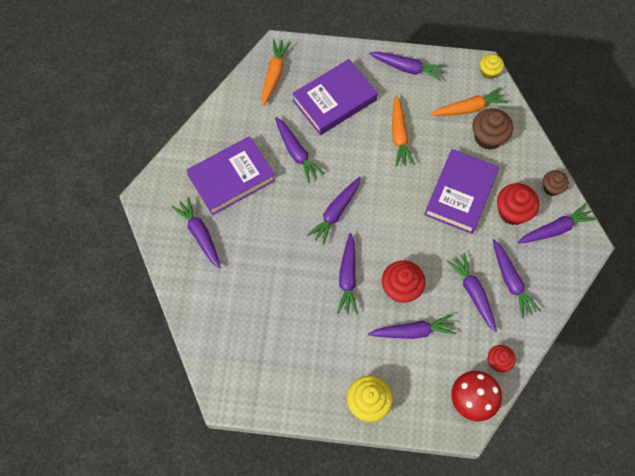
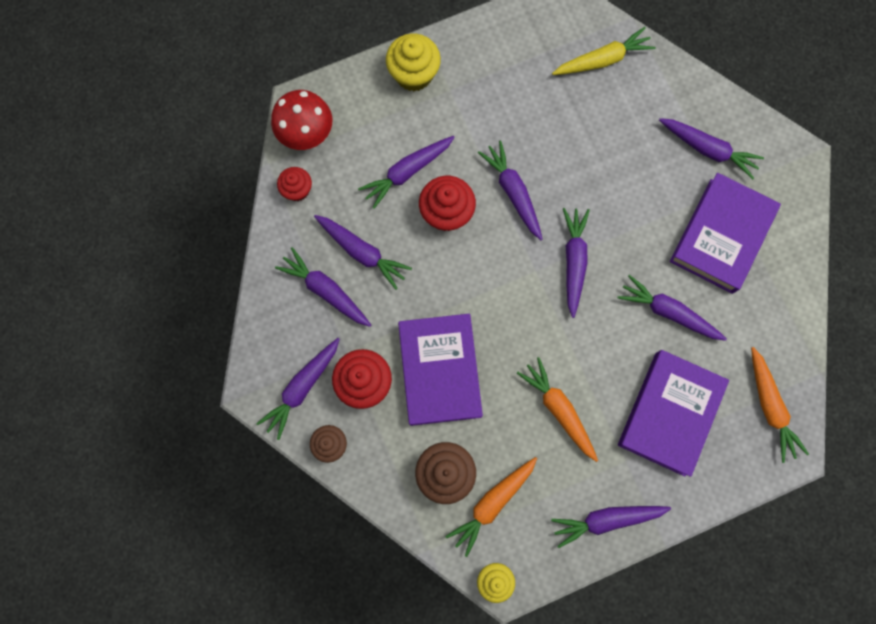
camera: 150 degrees right, 10 degrees up
none -> yellow carrot [552,27,656,75]

